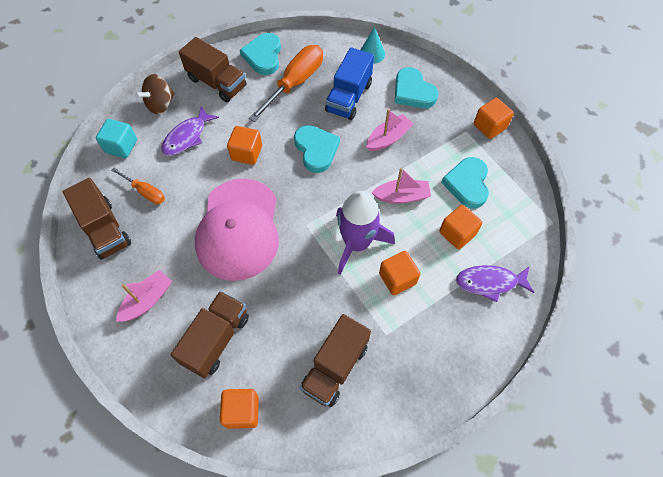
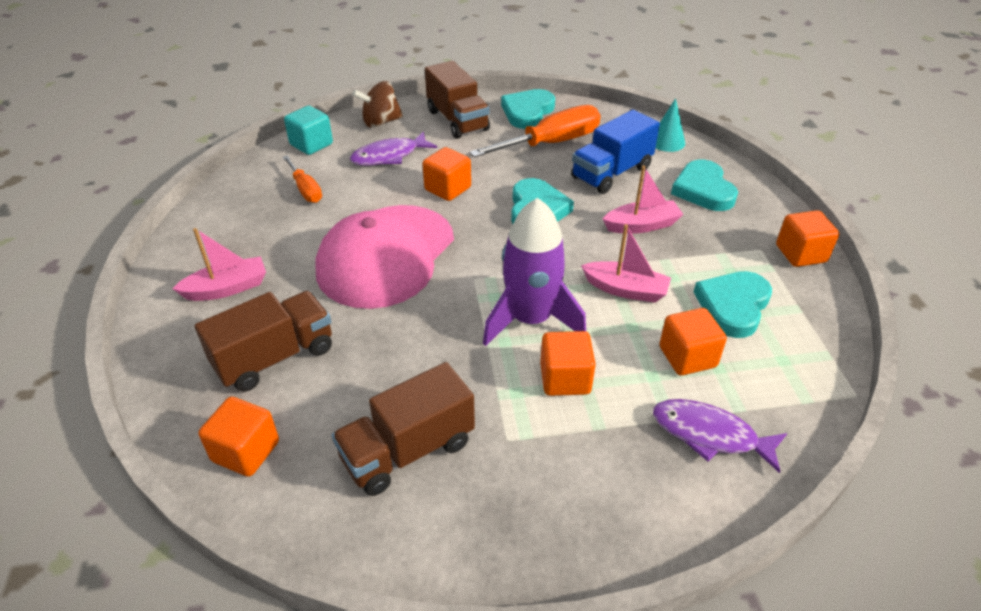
camera: 25 degrees right, 20 degrees down
brown truck [62,178,131,260] -> none

